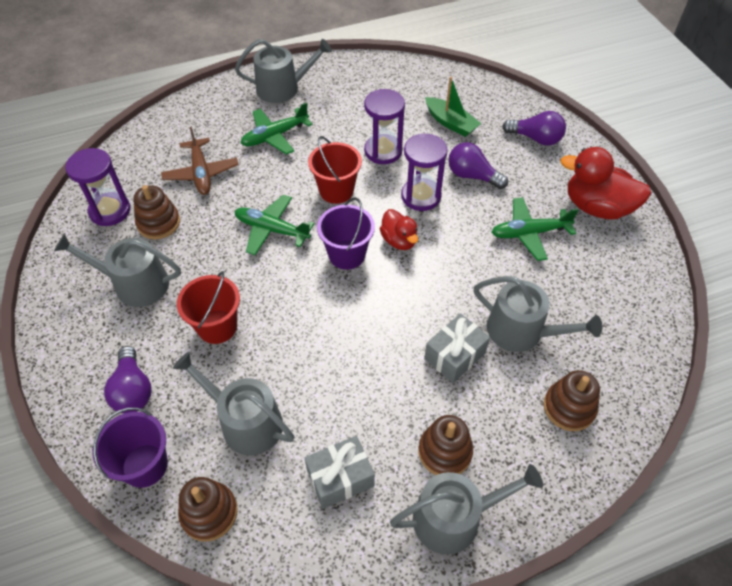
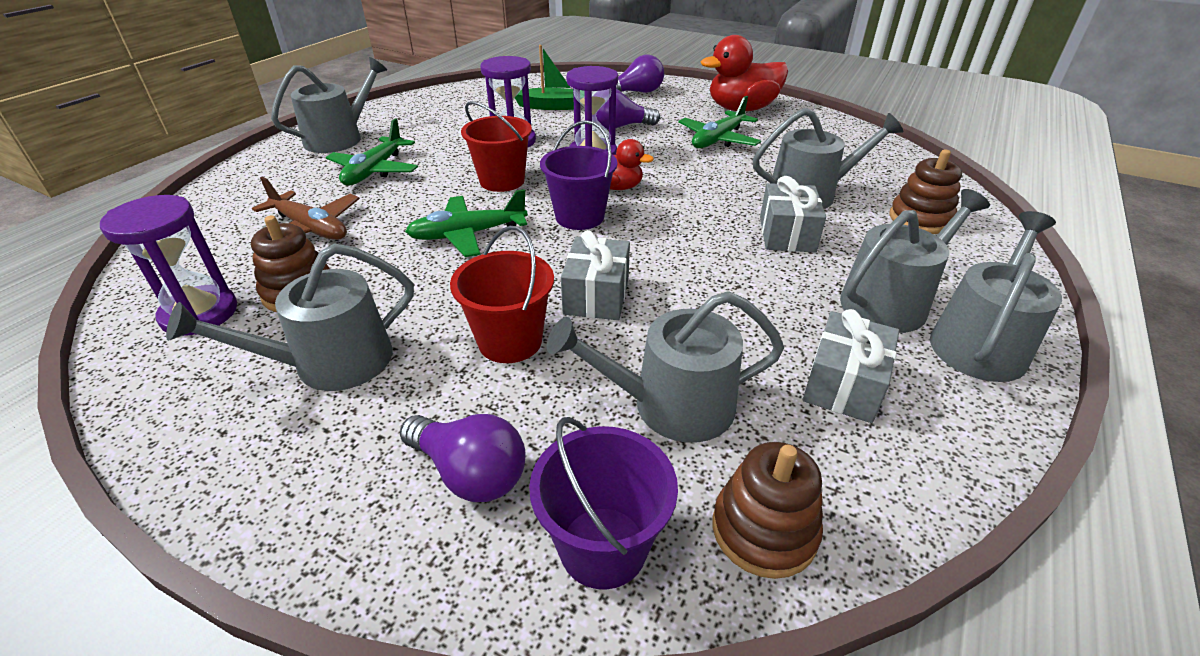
camera: 40 degrees left, 15 degrees down
brown stacking toy [418,415,473,475] -> grey watering can [840,189,990,333]
none -> grey gift [561,230,630,320]

